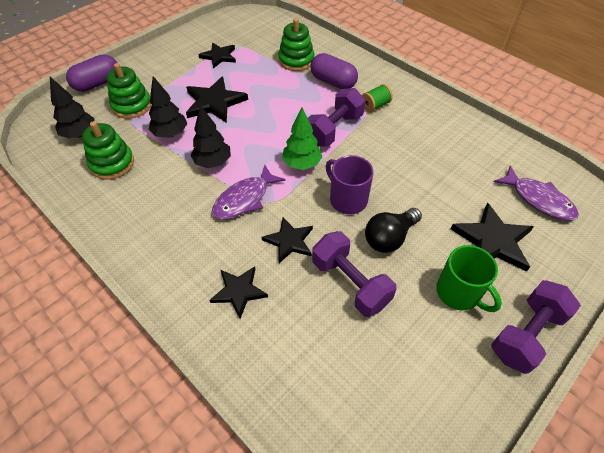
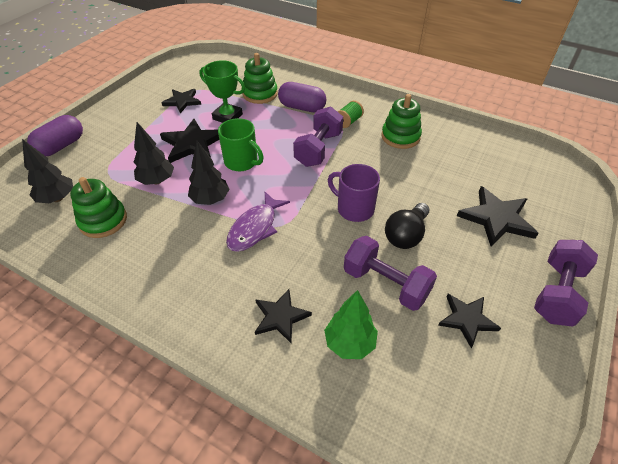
camera: 15 degrees left, 5 degrees down
green stacking toy [106,63,151,119] -> green stacking toy moved to [381,94,422,149]
black star [262,217,313,263] -> black star moved to [438,294,501,348]
green tree [282,108,322,170] -> green tree moved to [324,290,378,359]
green mug [436,245,502,312] -> green mug moved to [218,118,263,171]
purple fish [494,166,579,221] -> none
none -> green trophy [199,60,245,123]

